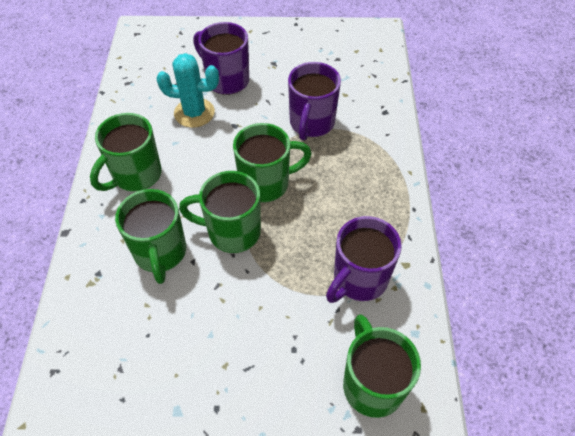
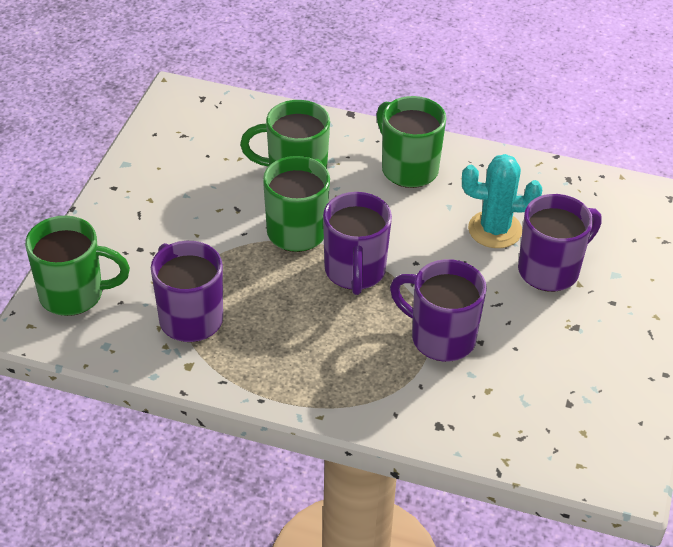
camera: 105 degrees right, 10 degrees down
turquoise cactus [156,53,219,128] -> turquoise cactus turned 75 degrees clockwise [462,154,542,248]
green mug [233,123,312,202] -> purple mug [323,192,392,295]

